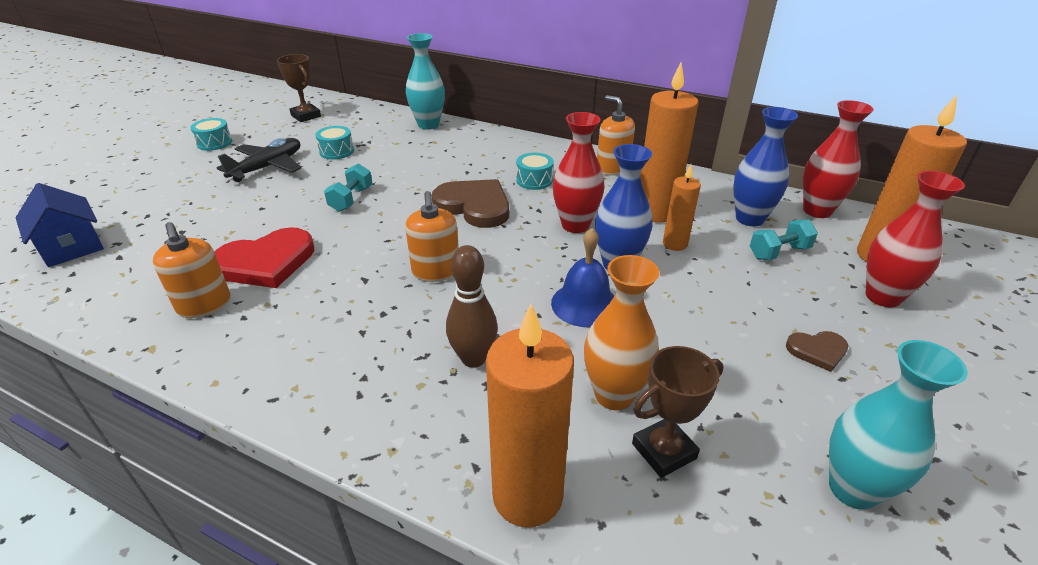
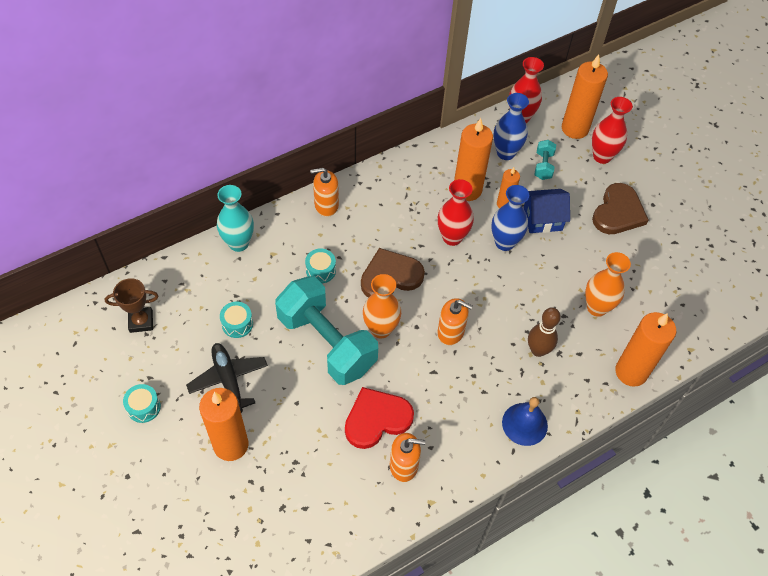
camera: 60 degrees left, 20 degrees up
blue house [16,183,104,267] -> blue house moved to [523,189,570,233]
red heart [215,227,314,288] -> red heart turned 120 degrees counterclockwise [345,387,414,449]
turquoise dumbbell [324,163,373,212] -> turquoise dumbbell [275,276,378,385], size x2.44
turquoise drum [516,153,554,190] -> turquoise drum moved to [305,248,336,283]
blue bell [551,228,614,327] -> blue bell moved to [502,397,548,446]
orange soap dispenser [597,95,635,175] -> orange soap dispenser moved to [310,168,339,217]
brown trophy [632,346,724,478] -> none
brown heart [786,331,849,372] -> brown heart [592,183,648,234], size x1.97
turquoise vase [829,340,968,510] -> none
none -> orange candle [199,388,248,461]
none -> orange vase [363,274,401,338]

